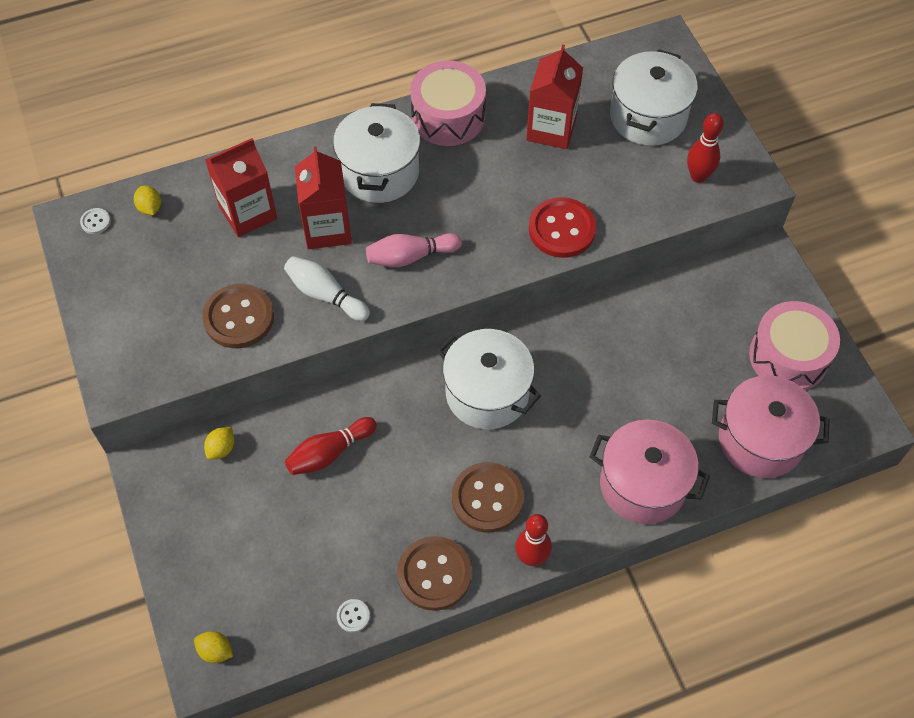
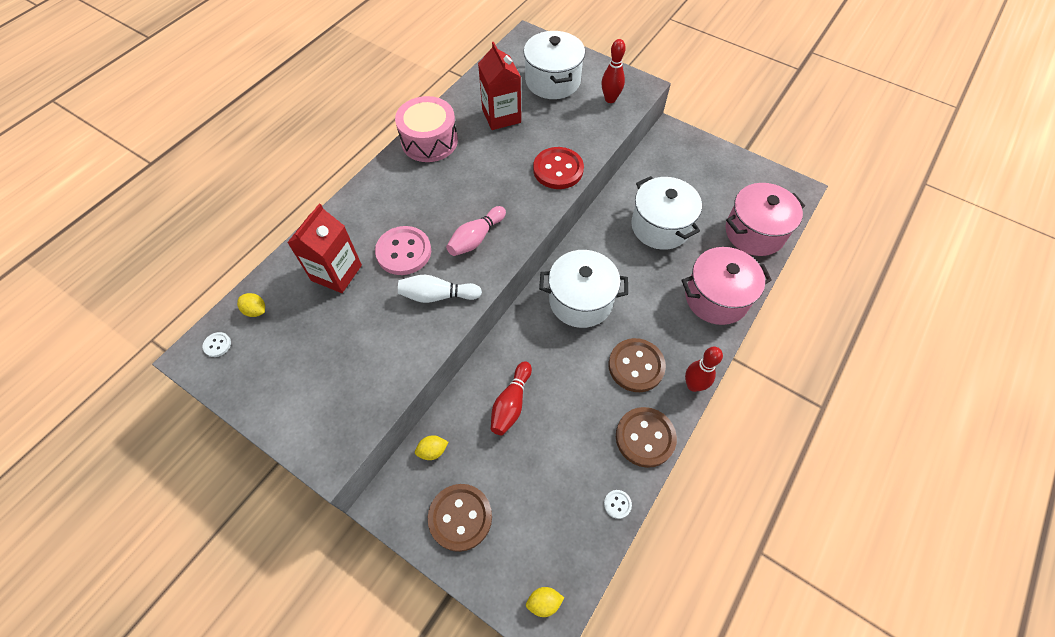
camera: 35 degrees left, 0 degrees up
brown button [202,284,274,348] -> brown button moved to [428,484,492,552]
yellow lemon [204,427,234,460] -> yellow lemon turned 75 degrees clockwise [415,435,448,460]
red carton [295,146,352,249] -> pink button [375,226,431,275]
white pot [333,103,420,203] -> white pot moved to [631,176,702,250]
pink drum [749,301,840,390] -> none

